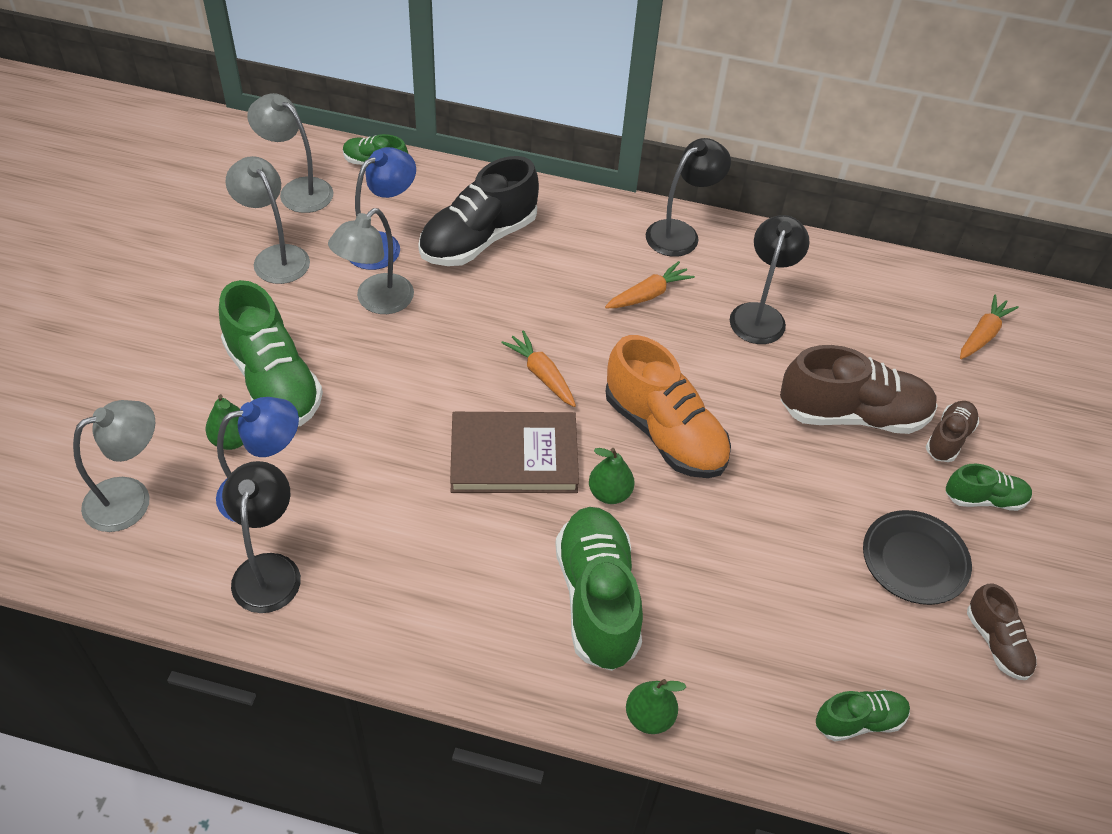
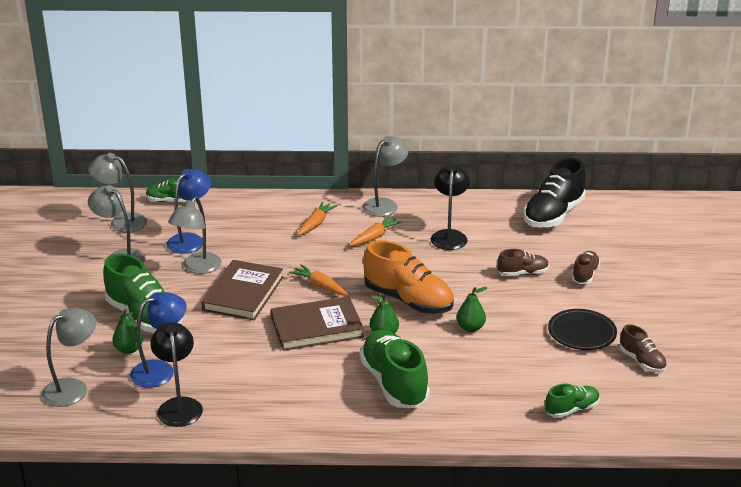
camera: 10 degrees left, 20 degrees down
black shoe [418,156,539,266] -> black shoe moved to [523,158,586,228]
green pear [626,679,686,734] -> green pear moved to [456,287,488,332]
black lamp [646,138,731,257] -> grey lamp [362,136,408,217]
brown shoe [780,345,938,434] -> brown shoe [497,249,549,276], size x0.53
green shoe [946,464,1032,511] -> none
orange carrot [960,294,1019,359] -> orange carrot moved to [298,202,337,235]
none -> brown book [201,260,283,321]

